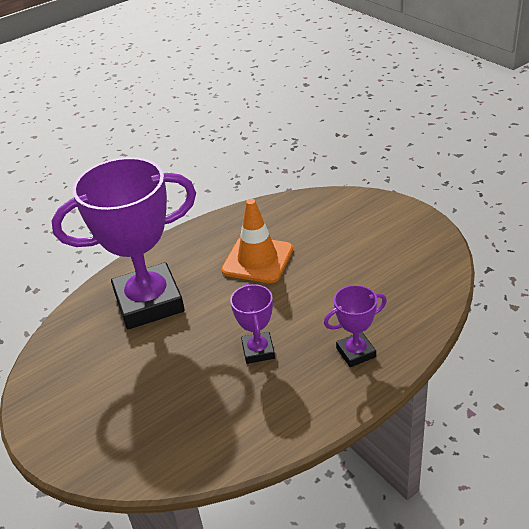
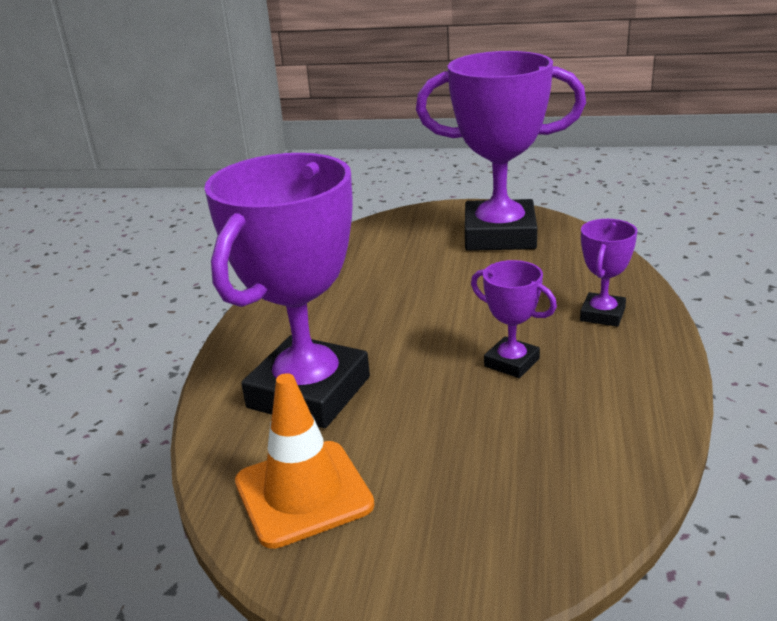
camera: 45 degrees left, 10 degrees down
orange traffic cone [221,199,293,283] -> orange traffic cone moved to [235,373,375,549]
none -> purple trophy [416,51,586,251]

